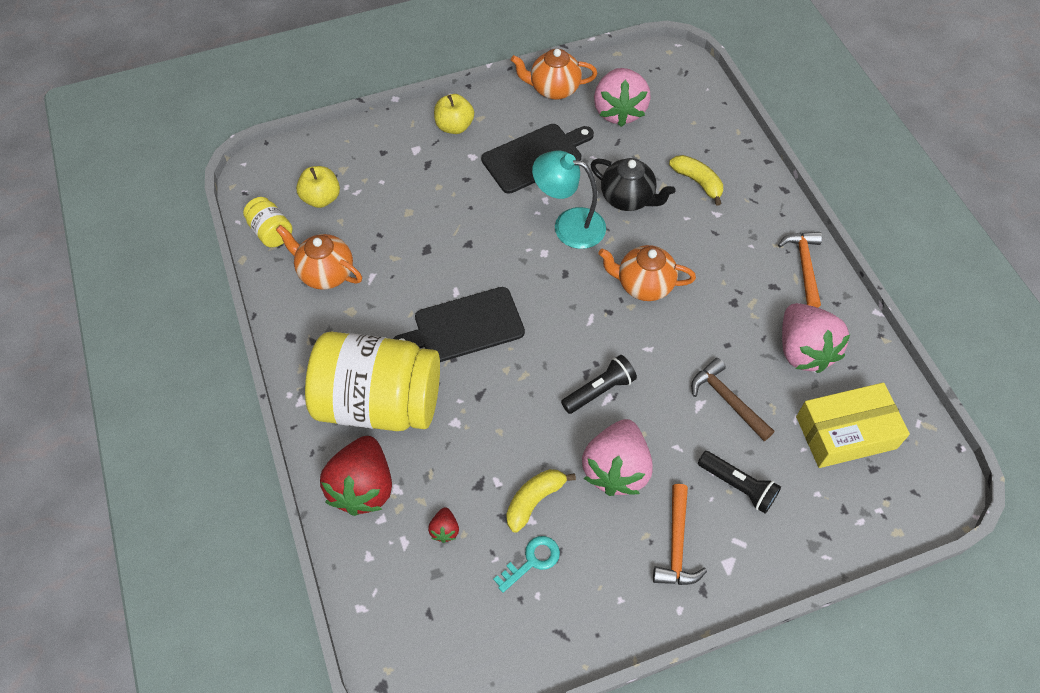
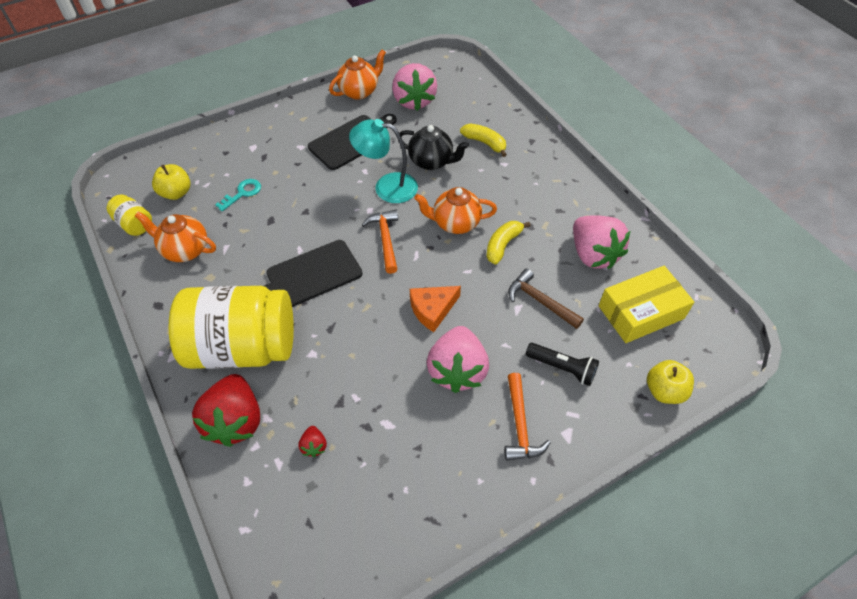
camera: 10 degrees left, 5 degrees down
yellow apple [434,94,474,134] -> yellow apple moved to [647,360,694,404]
turquoise key [493,536,560,593] -> turquoise key moved to [215,179,261,211]
yellow banana [506,469,576,533] -> yellow banana moved to [486,221,531,265]
orange teapot [511,49,597,100] -> orange teapot turned 150 degrees clockwise [329,49,386,100]
black flashlight [561,355,637,414] -> orange cheese [410,286,461,332]
orange hammer [778,232,822,308] -> orange hammer moved to [362,210,398,274]

